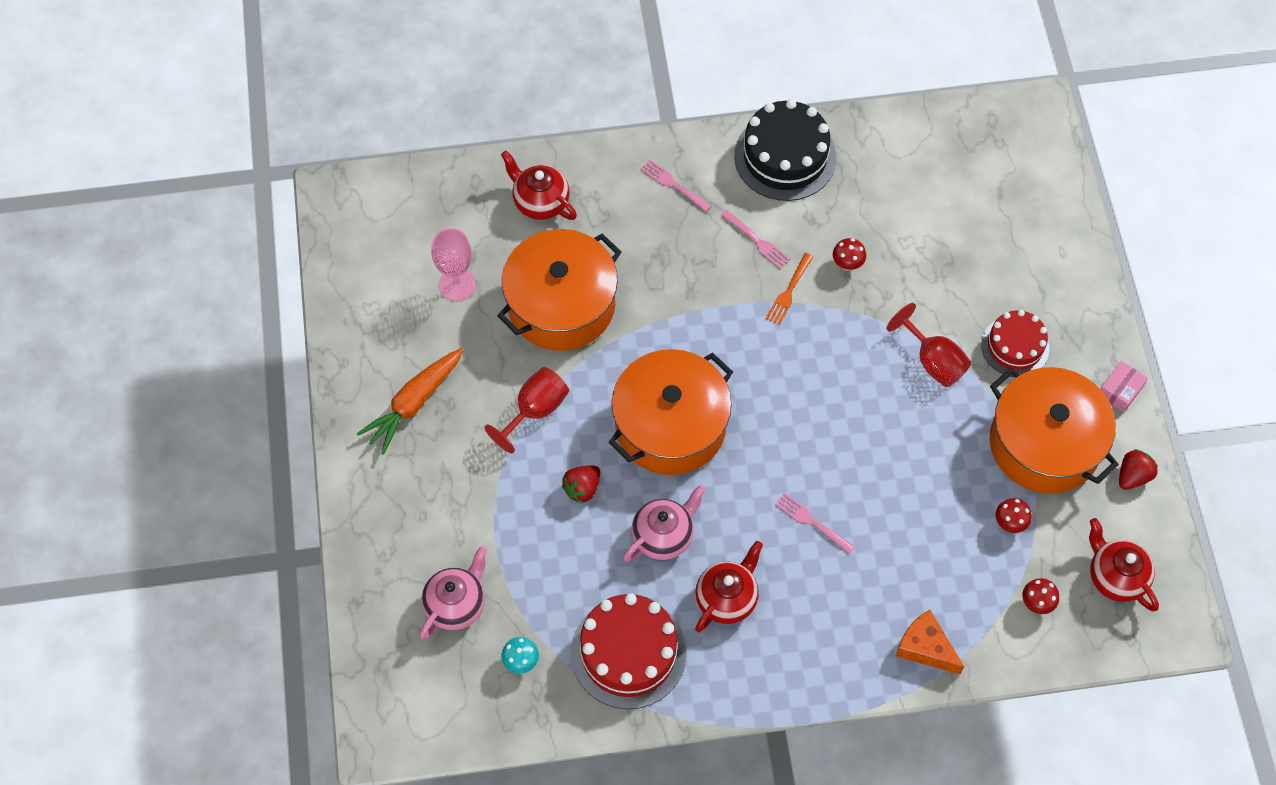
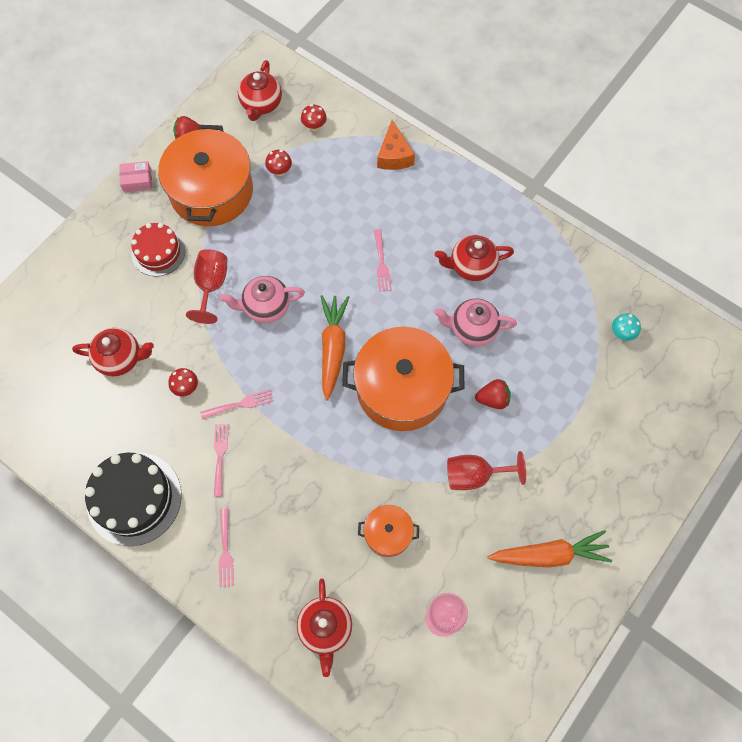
camera: 135 degrees left, 5 degrees up
pink teapot [420,546,487,640] -> pink teapot moved to [220,276,305,323]
orange pot [497,229,621,351] -> orange pot [358,505,419,557], size x0.48
red cake [571,593,687,709] -> none
orange fork [766,253,813,325] -> pink fork [200,389,274,419]
none -> red teapot [72,328,154,376]
none -> orange carrot [320,295,349,401]

